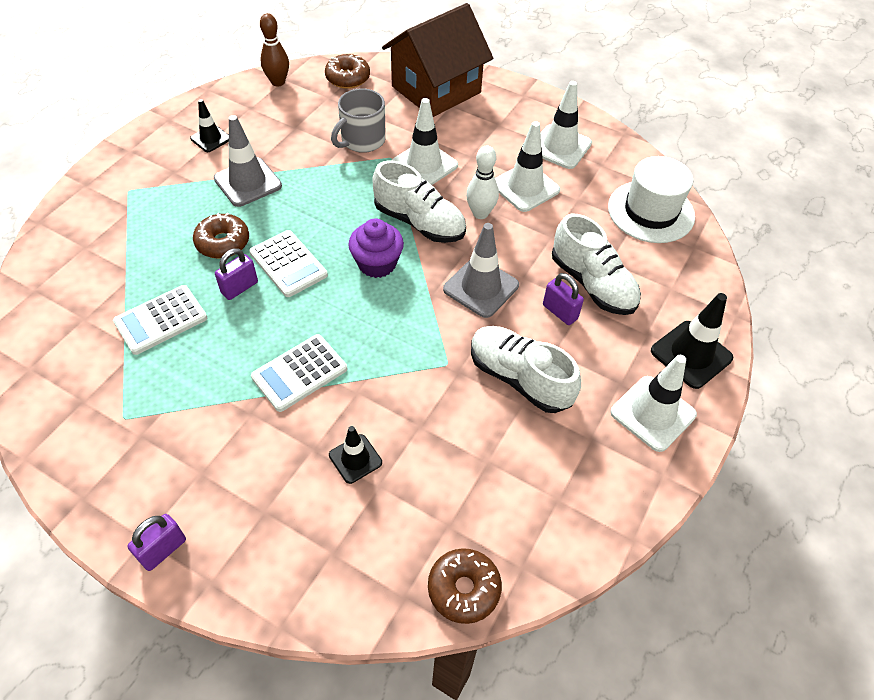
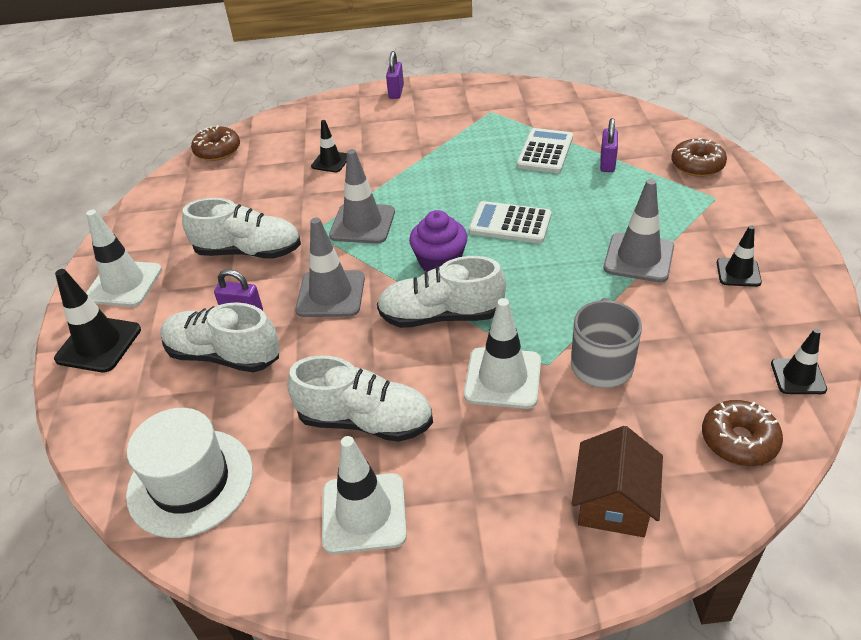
camera: 150 degrees right, 10 degrees down
brown donut [193,213,249,259] -> brown donut moved to [671,138,727,177]
purple padlock [215,248,258,300] -> purple padlock moved to [600,118,618,172]
white calculator [251,334,347,412] -> none
brown bowling pin [260,13,289,87] -> black traffic cone [771,329,827,394]
brown house [382,3,493,117] -> brown house [572,426,663,537], size x0.58
white bowling pin [466,146,499,219] -> none
white traffic cone [495,121,560,212] -> white shoe [287,355,433,442]
none -> grey traffic cone [329,149,395,244]

